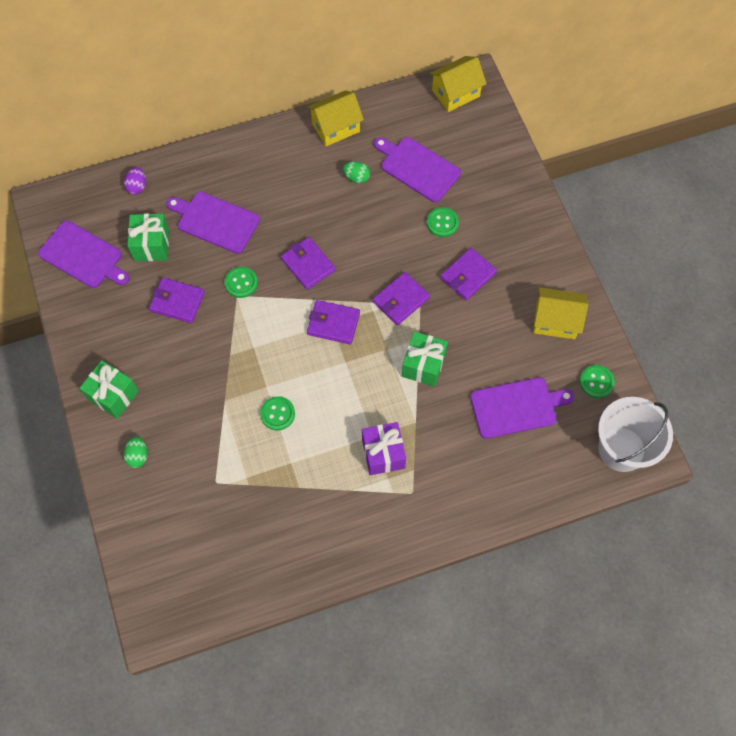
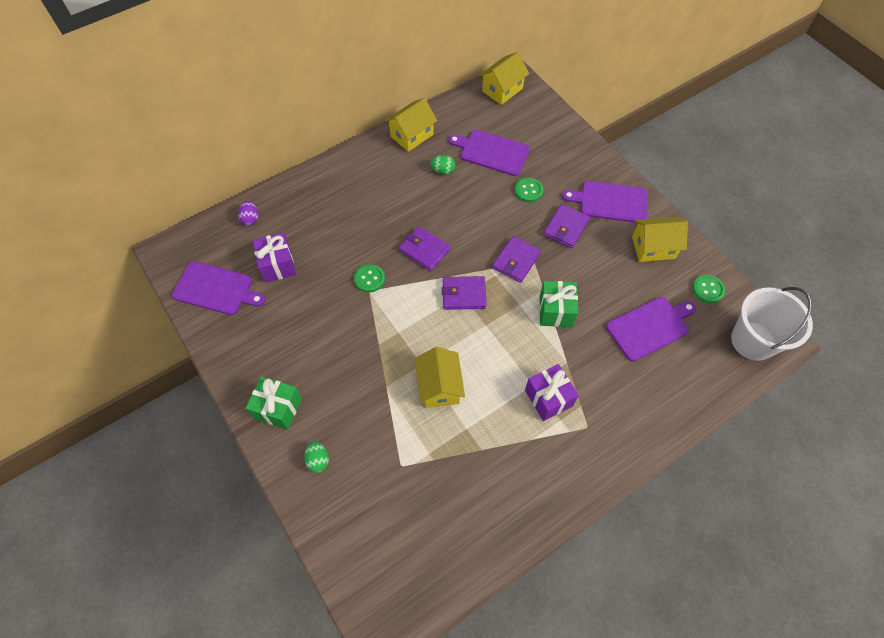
camera: 15 degrees left, 5 degrees down
green gift [128,214,169,261] -> purple gift [253,232,296,283]
purple wallet [149,278,205,323] -> none
purple cutting board [166,192,260,254] -> purple cutting board moved to [562,181,648,223]
green button [260,396,295,430] -> yellow house [415,347,465,408]

